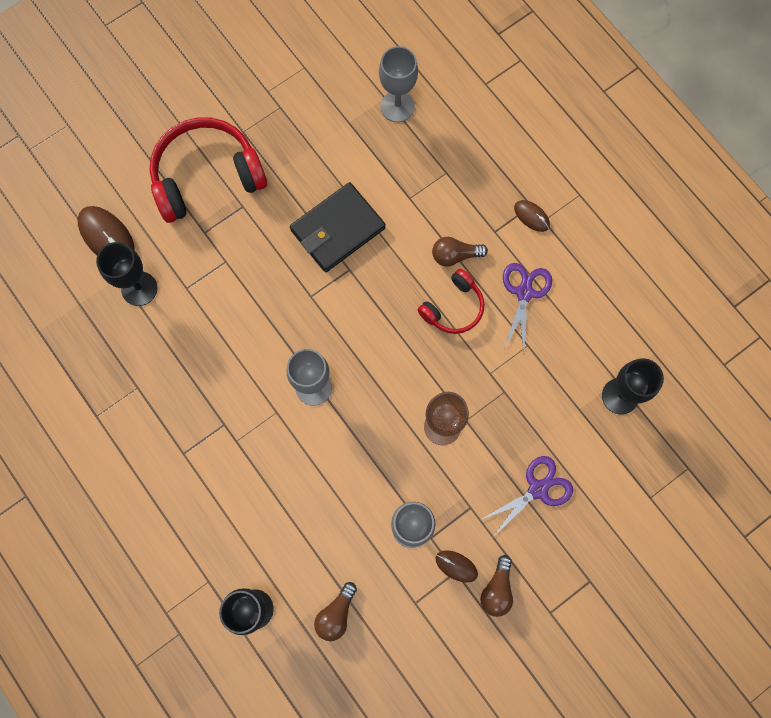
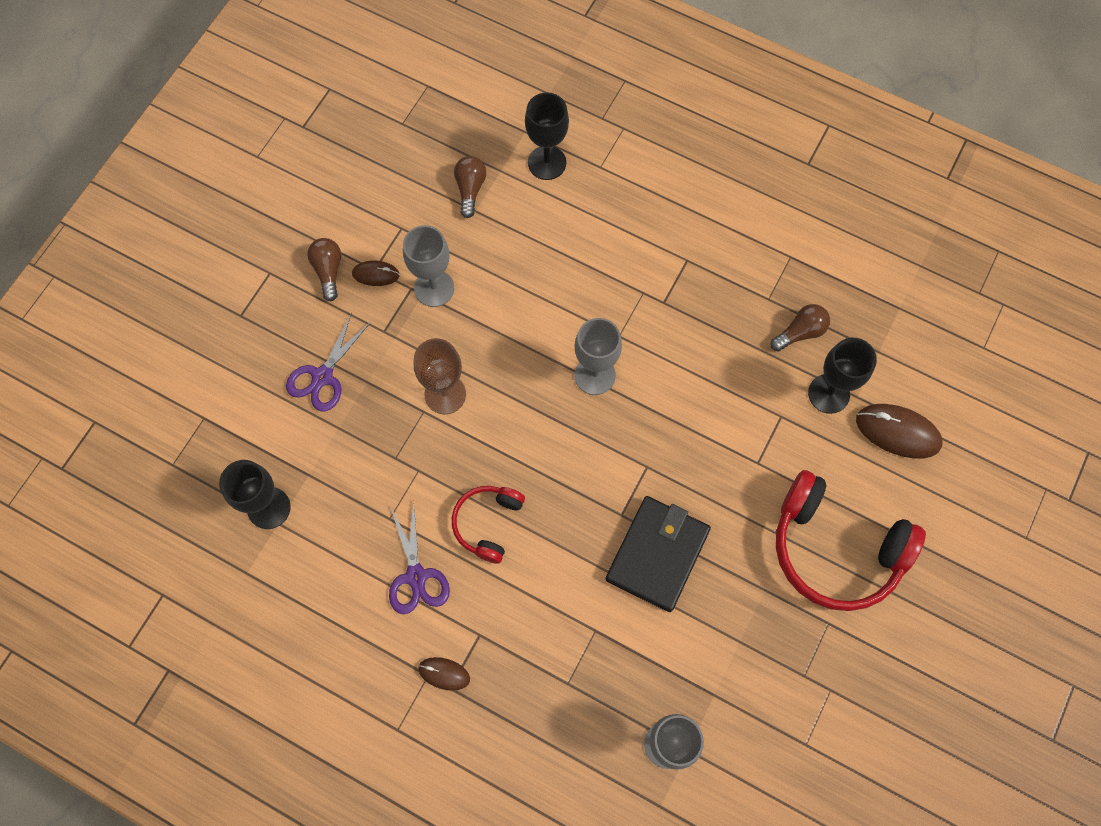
camera: 155 degrees right, 5 degrees down
red headphones [149,117,267,223] -> red headphones turned 75 degrees clockwise [776,470,926,611]
brown light bulb [432,237,488,266] -> brown light bulb moved to [770,304,830,352]

